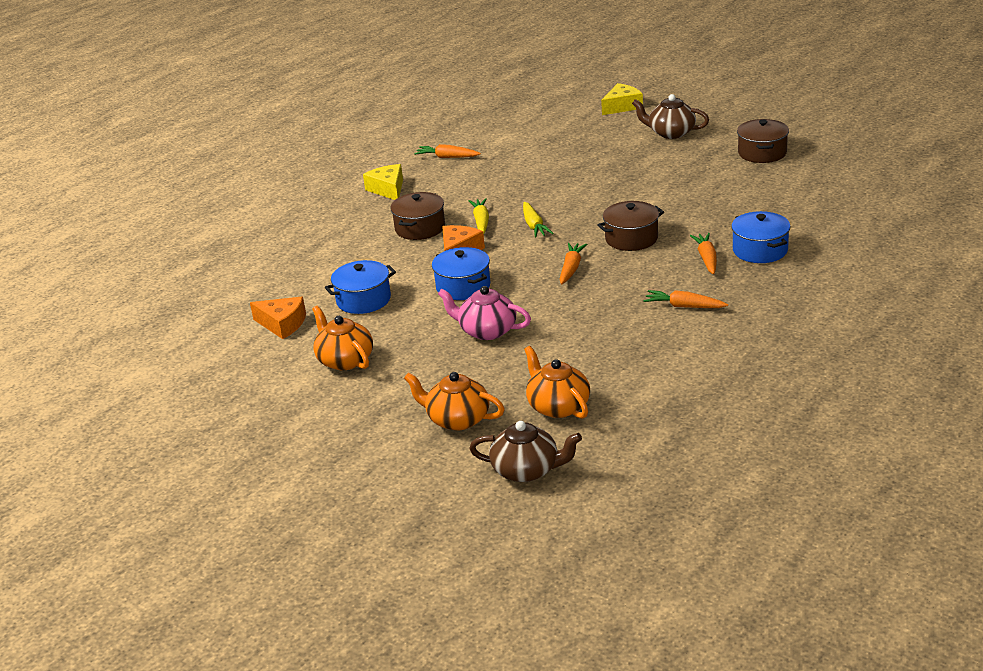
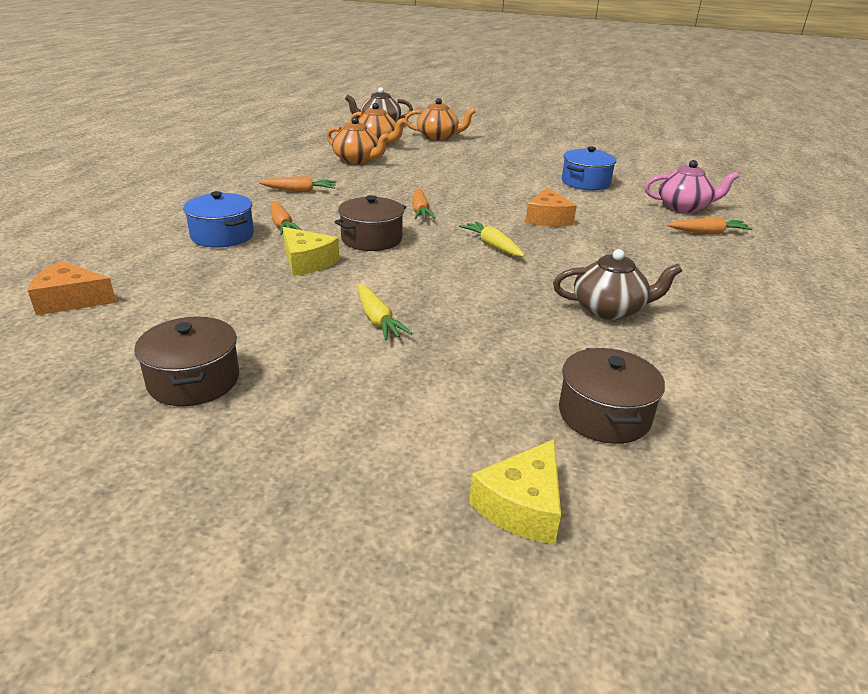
camera: 155 degrees right, 0 degrees up
orange cheese [250,297,306,339] -> orange cheese moved to [28,261,116,315]
orange teapot [312,306,373,370] -> orange teapot moved to [327,117,390,164]
yellow cheese [363,164,403,200] -> yellow cheese moved to [283,227,339,276]
brown pot [390,192,445,240] -> brown pot moved to [559,348,665,444]
orange carrot [414,144,481,158] -> orange carrot moved to [668,217,753,234]
blue pot [432,247,490,300] -> none
pink teapot [438,286,531,340] -> pink teapot moved to [644,160,739,213]
yellow carrot [469,198,489,235] -> yellow carrot moved to [358,284,413,340]
brown teapot [632,94,709,139] -> brown teapot moved to [553,249,682,320]

